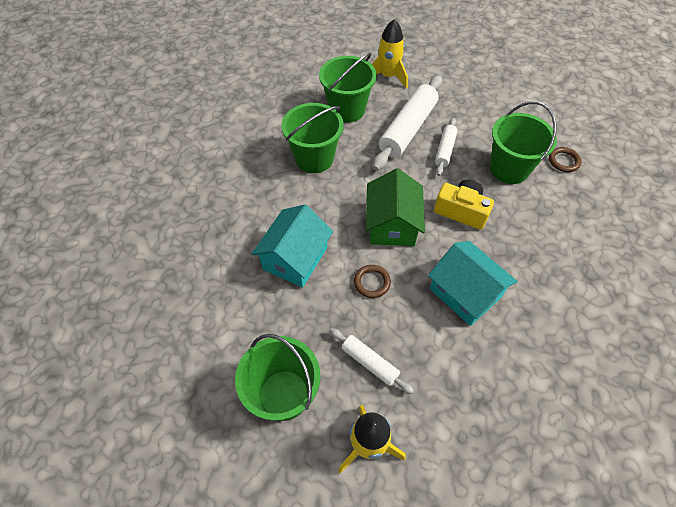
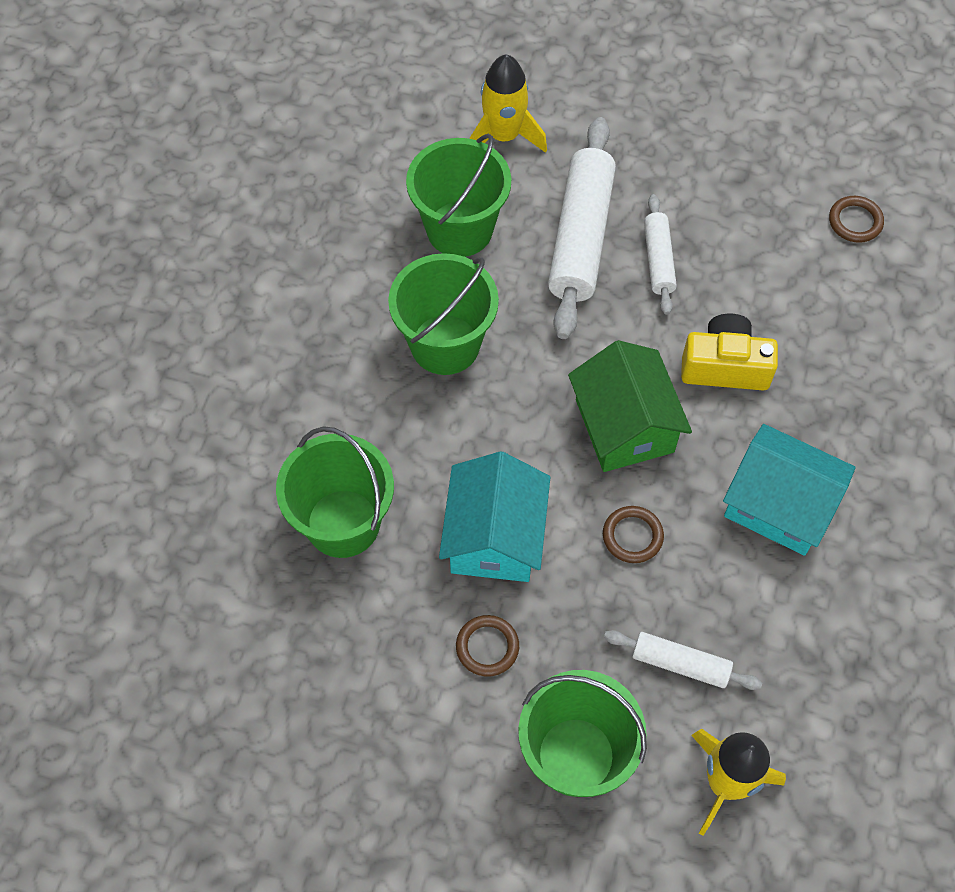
camera: 20 degrees left, 5 degrees up
green bucket [490,101,557,184] -> green bucket moved to [276,426,394,558]
none -> brown ring [456,615,519,676]

